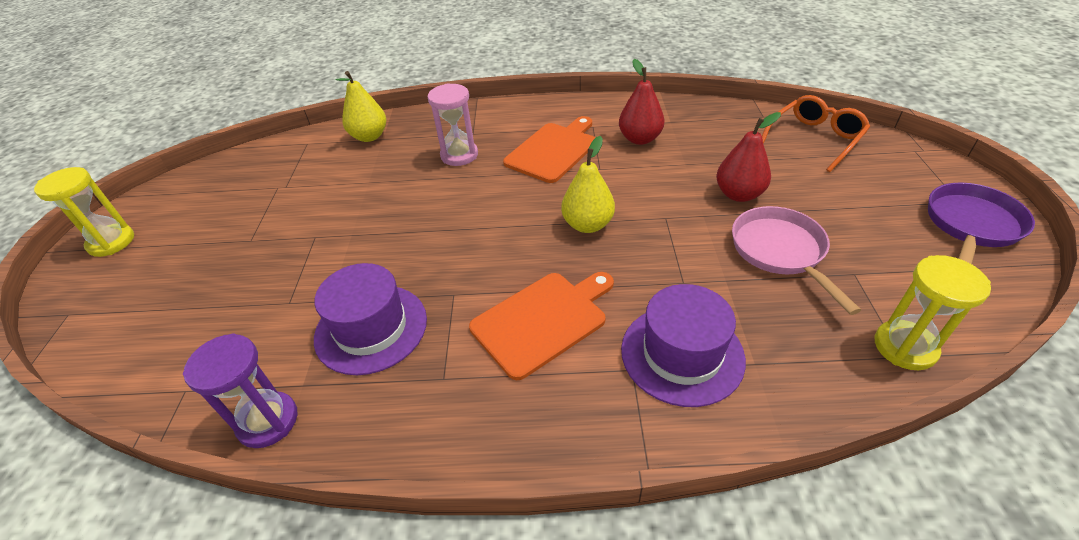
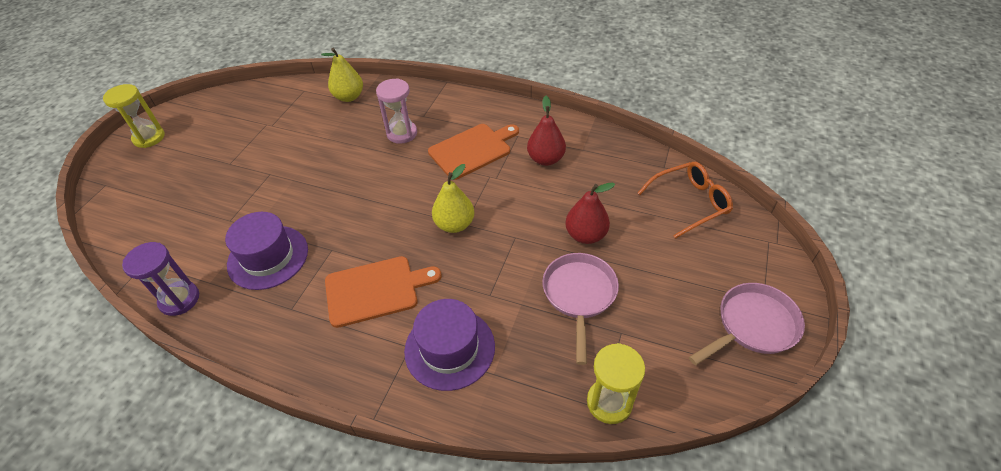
camera: 20 degrees right, 5 degrees up
purple pan [928,183,1035,264] -> pink pan [689,283,805,365]

